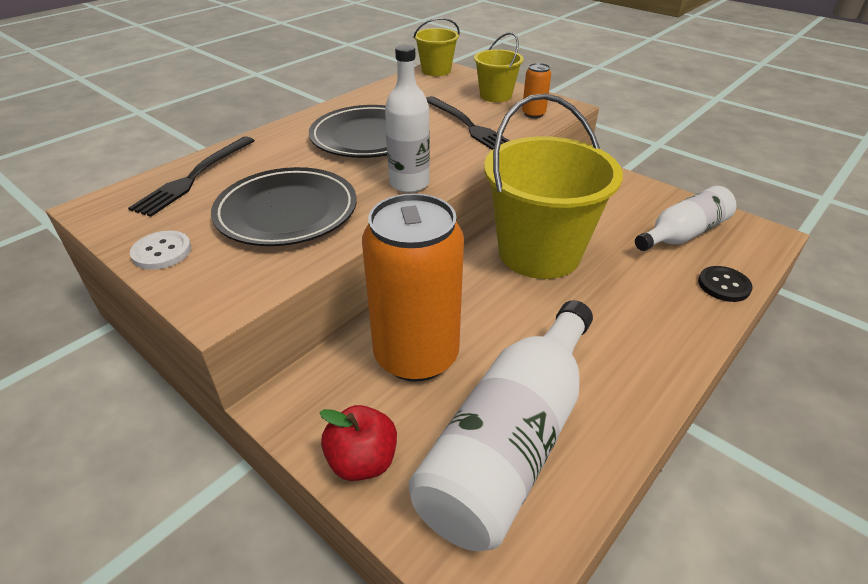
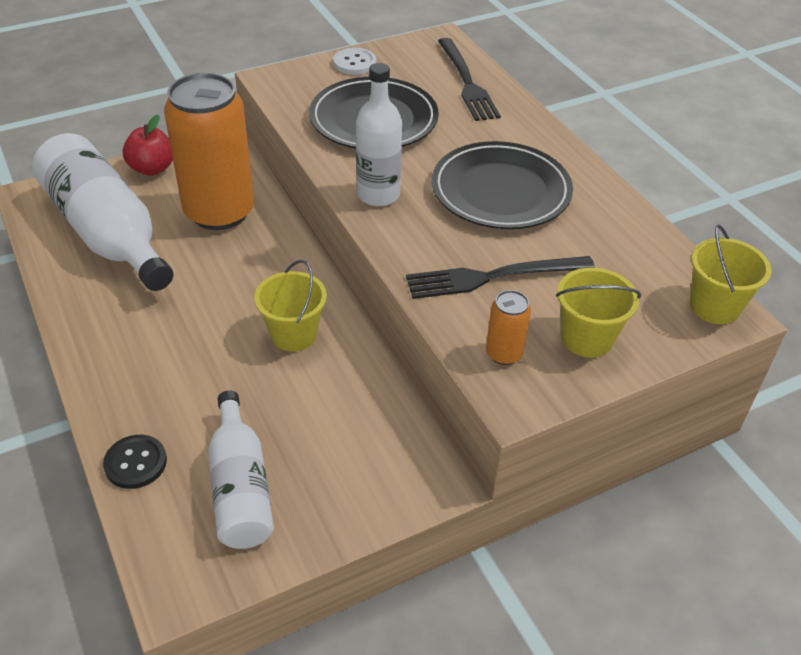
camera: 110 degrees right, 5 degrees up
black fork [128,136,255,217] -> black fork turned 150 degrees counterclockwise [438,38,501,121]
yellow bucket [484,93,623,279] -> yellow bucket [254,260,327,352], size x0.48

